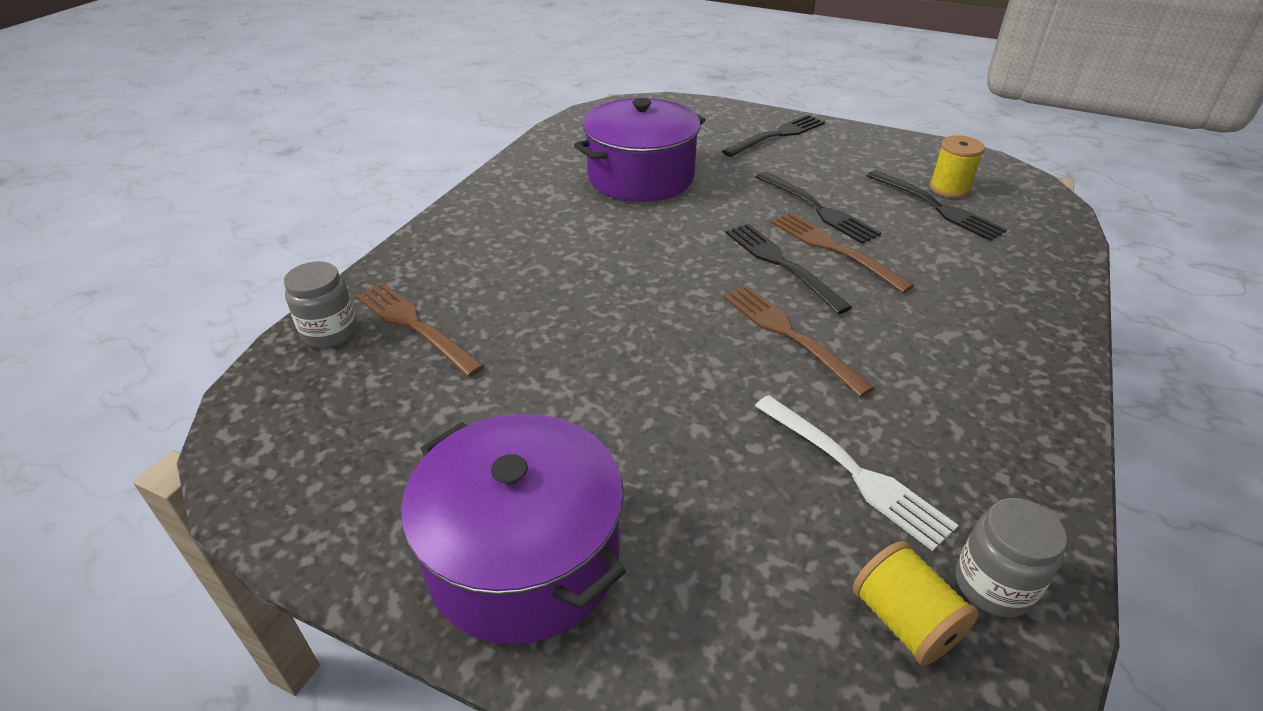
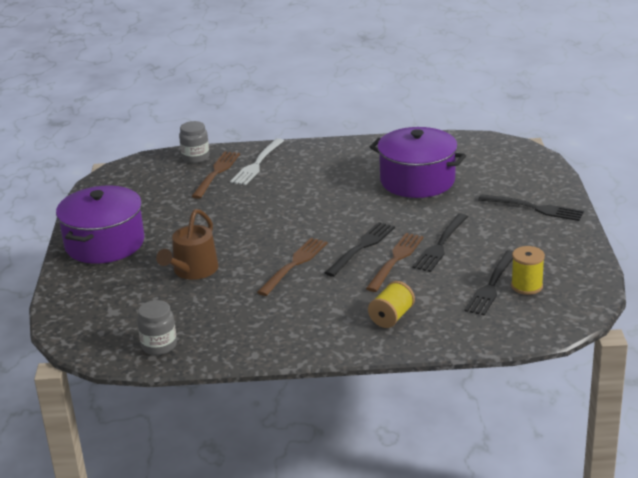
camera: 65 degrees right, 10 degrees down
white fork [755,395,959,551] -> white fork moved to [230,138,284,185]
yellow spool [853,541,979,666] -> yellow spool moved to [368,281,415,328]
none -> brown watering can [156,209,219,280]

